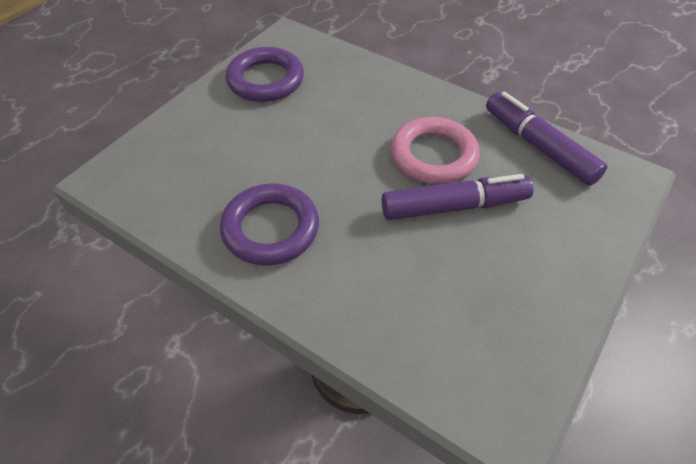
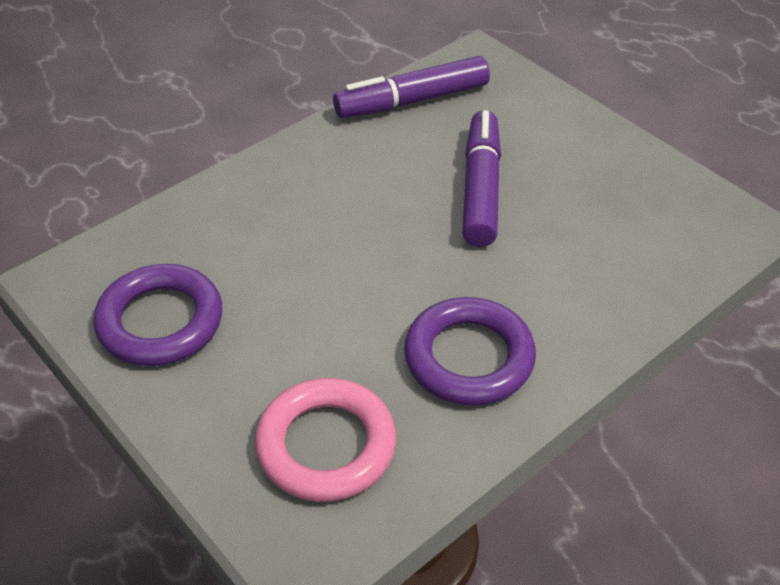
camera: 75 degrees left, 5 degrees down
pink ring [391,117,480,185] -> pink ring moved to [255,378,396,502]

